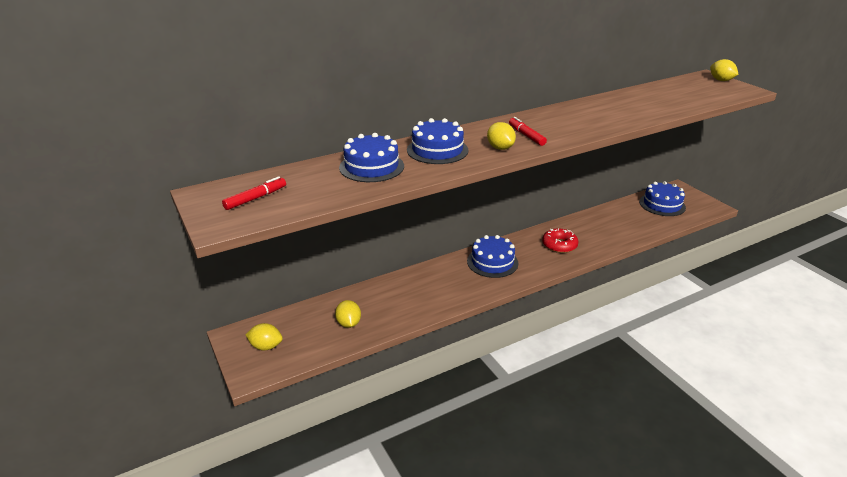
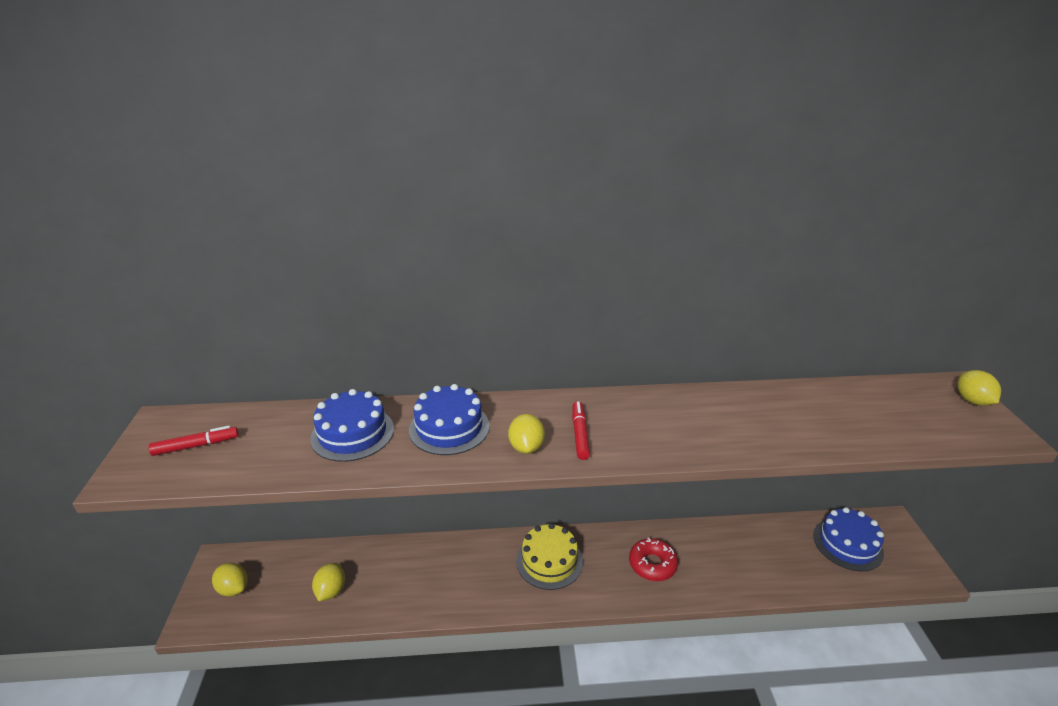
camera: 25 degrees right, 0 degrees up
blue cake [467,235,518,278] -> yellow cake [516,523,583,590]

